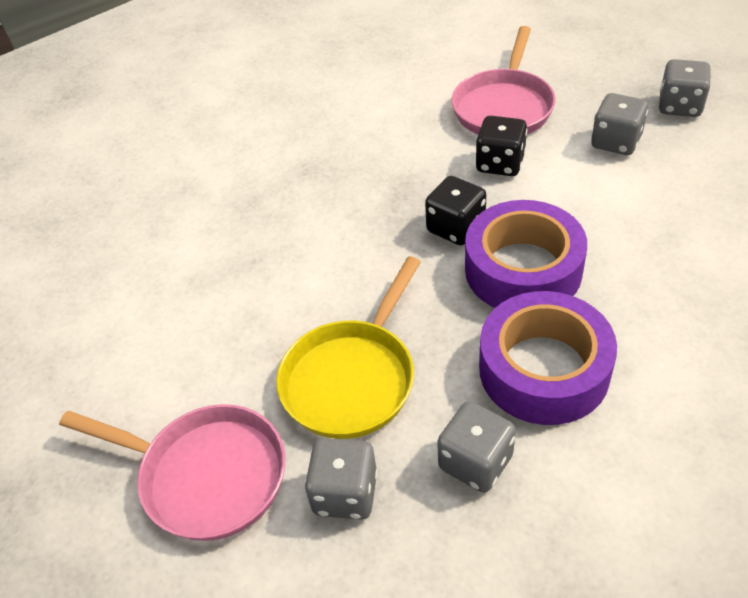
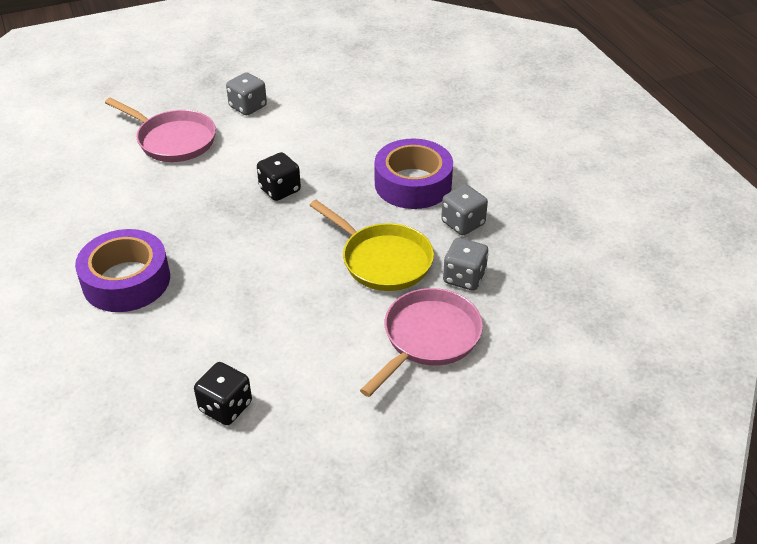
camera: 80 degrees left, 5 degrees down
purple tape [465,200,587,308] -> purple tape moved to [75,229,170,312]
black dice [476,116,527,176] -> black dice moved to [194,362,252,425]
grey dice [659,59,711,117] -> none

